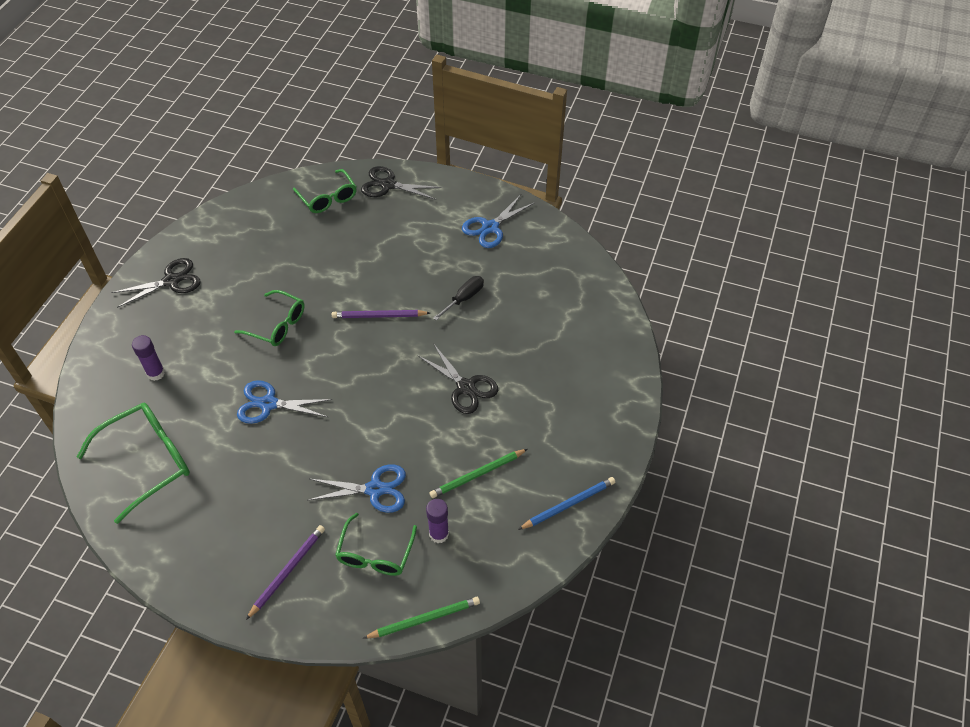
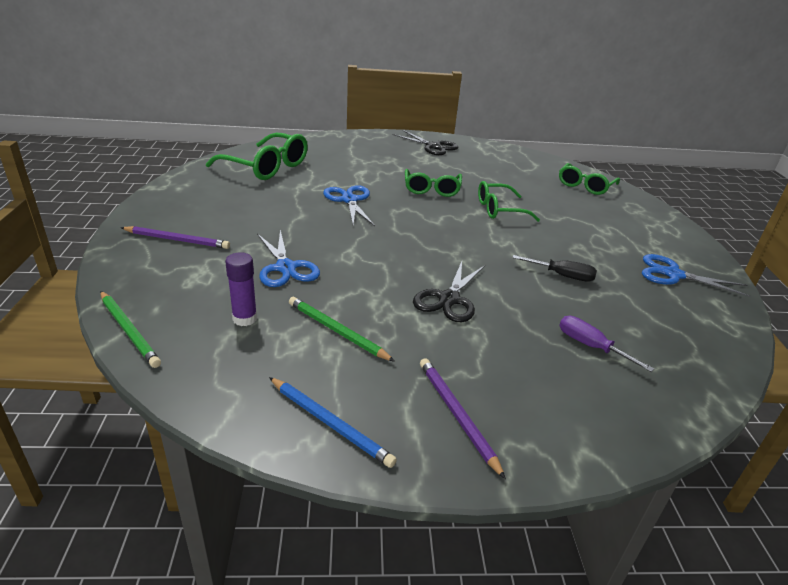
camera: 65 degrees right, 20 degrees down
purple glue stick [132,335,165,381] -> none
purple pencil [332,310,430,318] -> purple pencil moved to [420,358,506,479]
green glasses [335,513,417,576] -> green glasses moved to [478,181,540,222]
black scissors [361,166,442,200] -> none
none -> purple screwdriver [559,316,655,372]

